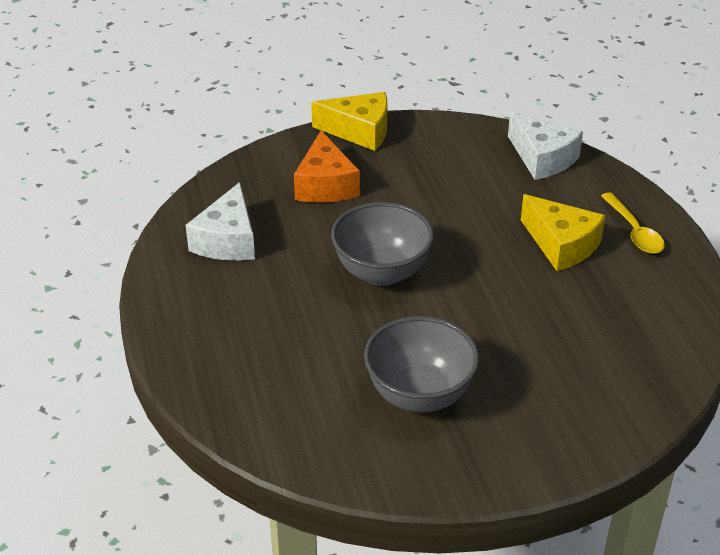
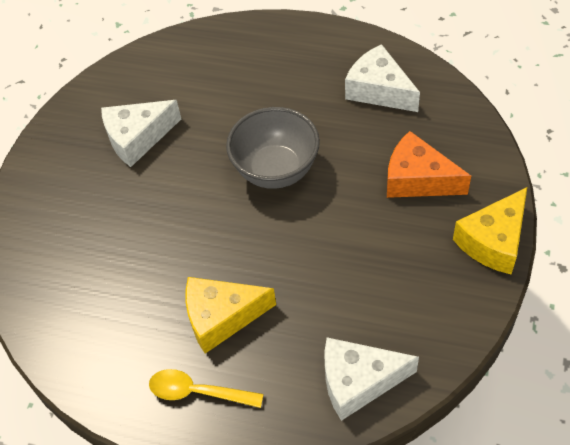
camera: 125 degrees right, 15 degrees up
grey bowl [364,316,479,413] -> white cheese [101,100,181,167]

